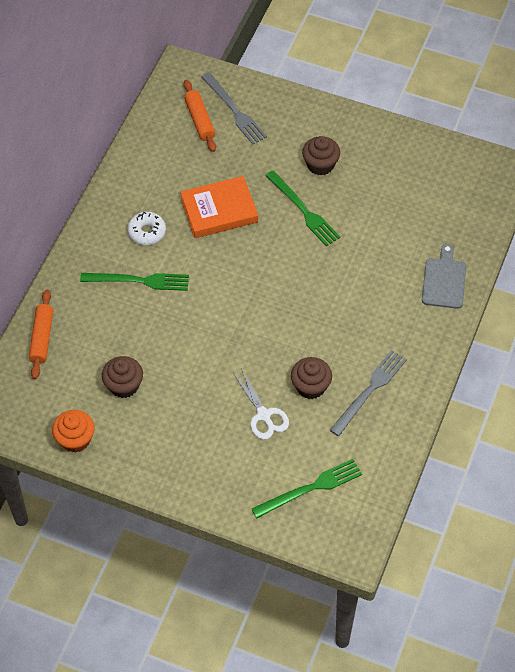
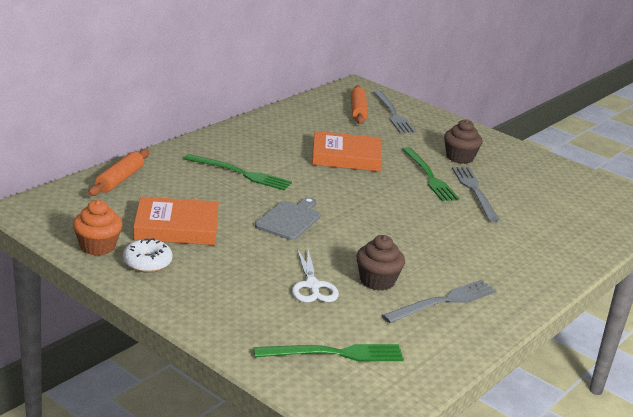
camera: 15 degrees right, 30 degrees down
brown cupcake [102,356,143,398] -> orange book [133,197,219,245]
white donut [127,212,166,245] -> white donut moved to [123,238,173,273]
grey cutting board [422,244,466,309] -> grey cutting board moved to [255,197,321,240]
none -> grey fork [452,167,499,222]

